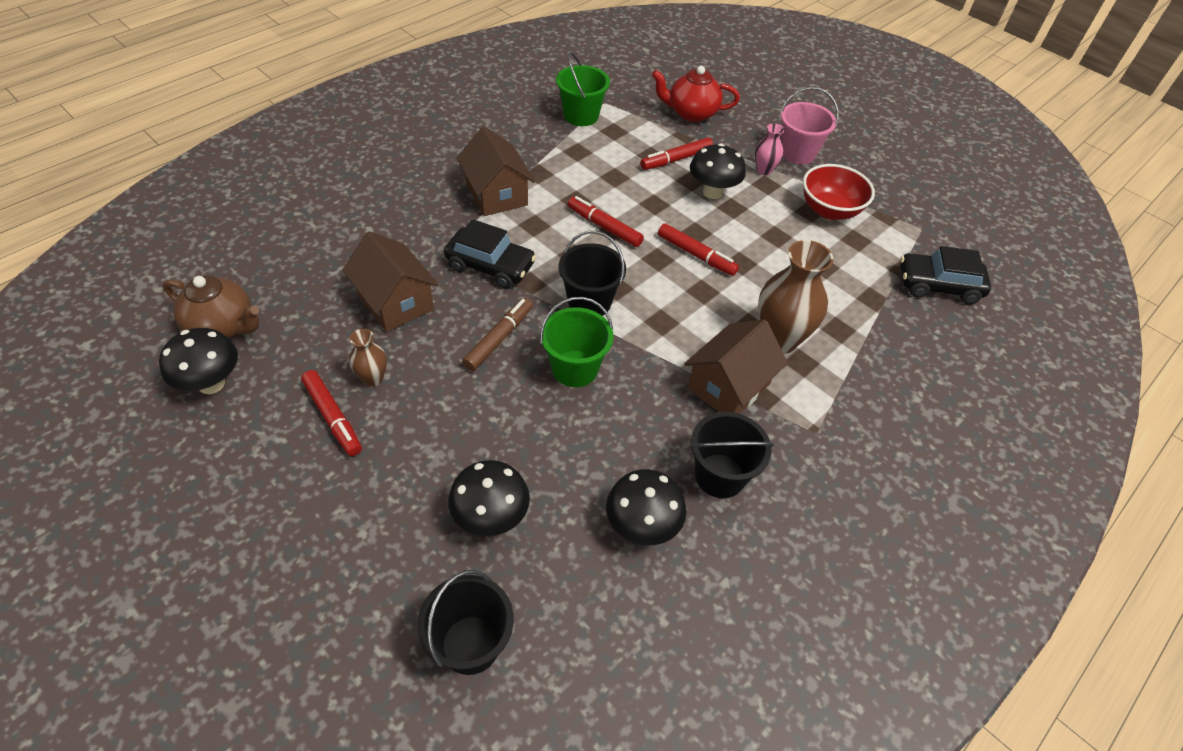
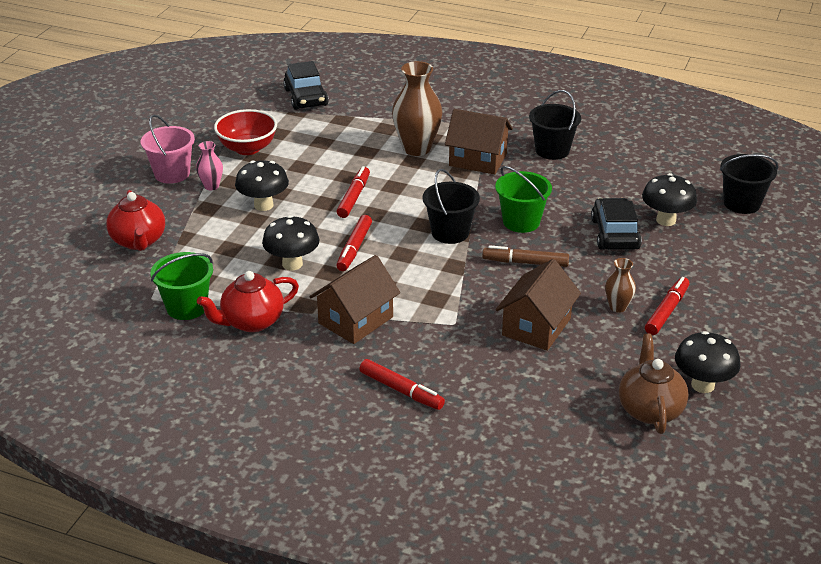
camera: 110 degrees left, 15 degrees down
black car [444,219,536,288] -> black car moved to [591,198,642,250]
black mushroom [606,469,686,545] -> black mushroom moved to [262,215,319,270]
red marker [640,137,713,170] -> red marker moved to [359,359,445,410]
none -> red teapot [197,271,299,332]

